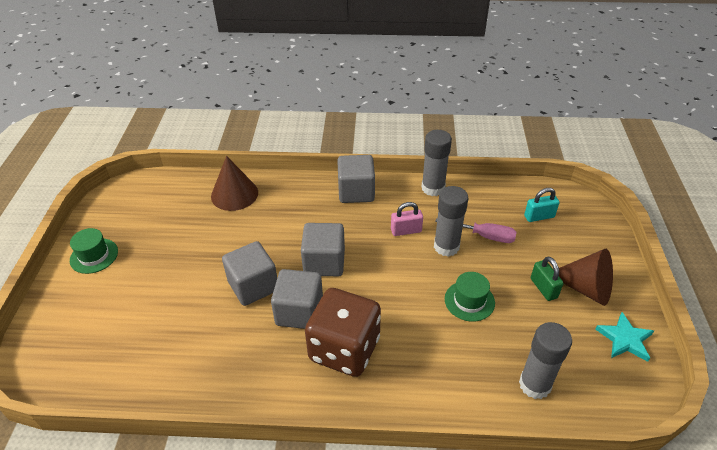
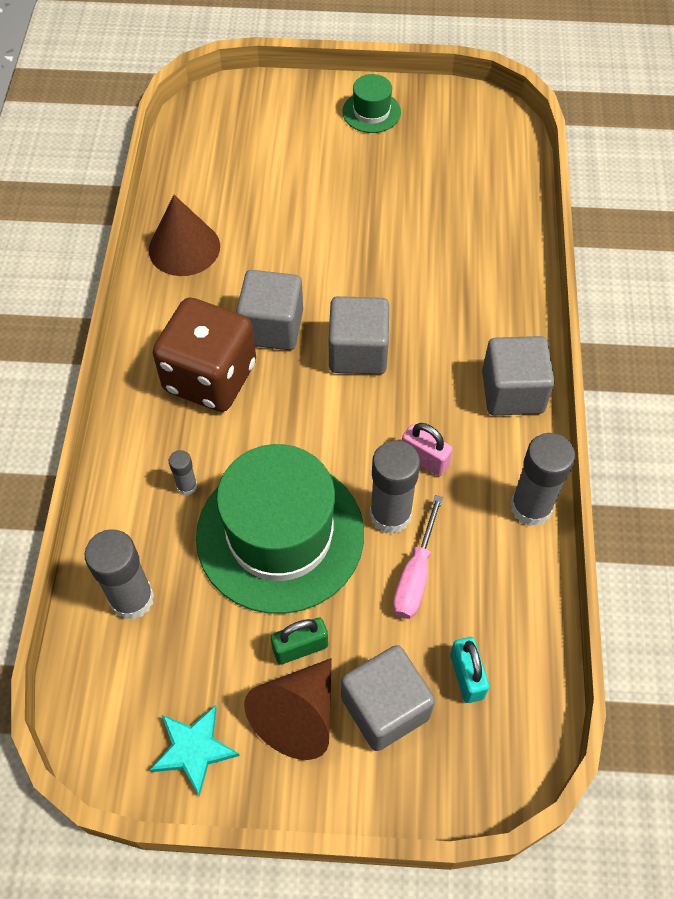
camera: 90 degrees right, 15 degrees up
brown cone [211,156,258,211] -> brown cone moved to [149,195,220,276]
grey cube [222,241,277,306] -> grey cube moved to [341,645,435,751]
pink padlock [391,202,423,236] -> pink padlock turned 45 degrees counterclockwise [402,423,453,476]
green hat [445,272,495,322] -> green hat [196,444,364,614], size x2.22
none -> grey glue stick [169,450,197,495]

